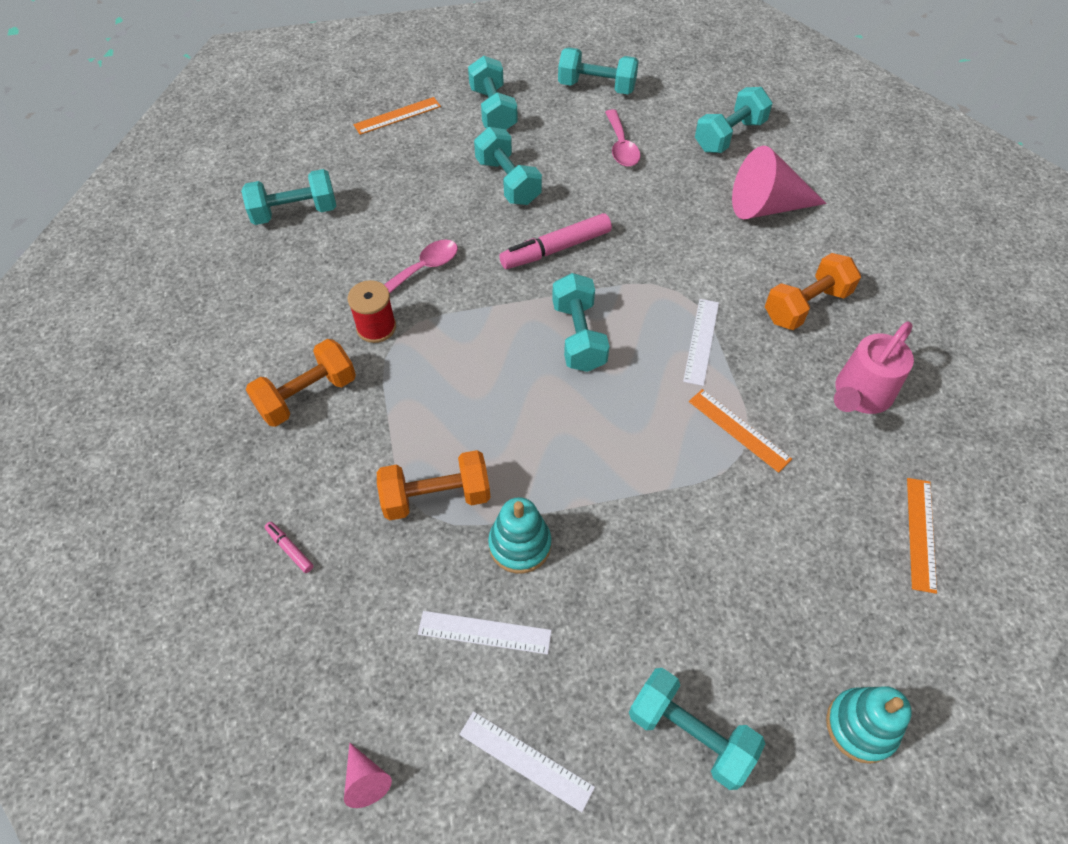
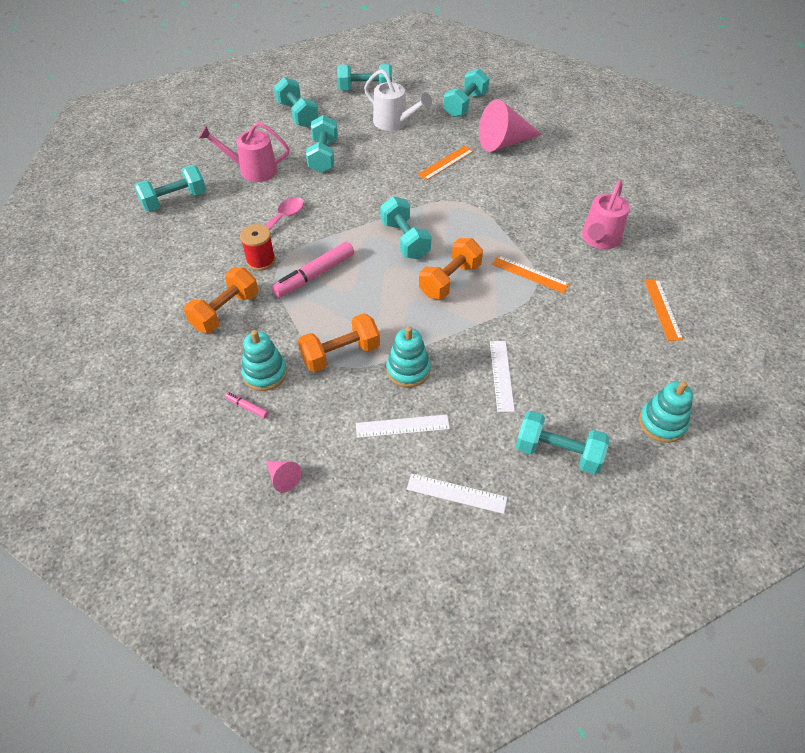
camera: 15 degrees left, 5 degrees down
pink cone [344,743,392,808] -> pink cone moved to [266,461,301,493]
orange ruler [353,97,441,135] -> orange ruler moved to [417,146,474,181]
turquoise dumbbell [474,127,542,205] -> turquoise dumbbell turned 45 degrees clockwise [306,115,338,173]
pink marker [499,213,612,269] -> pink marker moved to [272,242,354,298]
pink spoon [605,109,641,167] -> white watering can [364,69,432,131]
white ruler [683,299,719,386] -> white ruler moved to [490,341,515,412]
orange dumbbell [765,253,861,330] -> orange dumbbell moved to [419,238,483,299]
none -> pink watering can [199,122,289,182]
none -> turquoise stacking toy [241,330,287,391]

